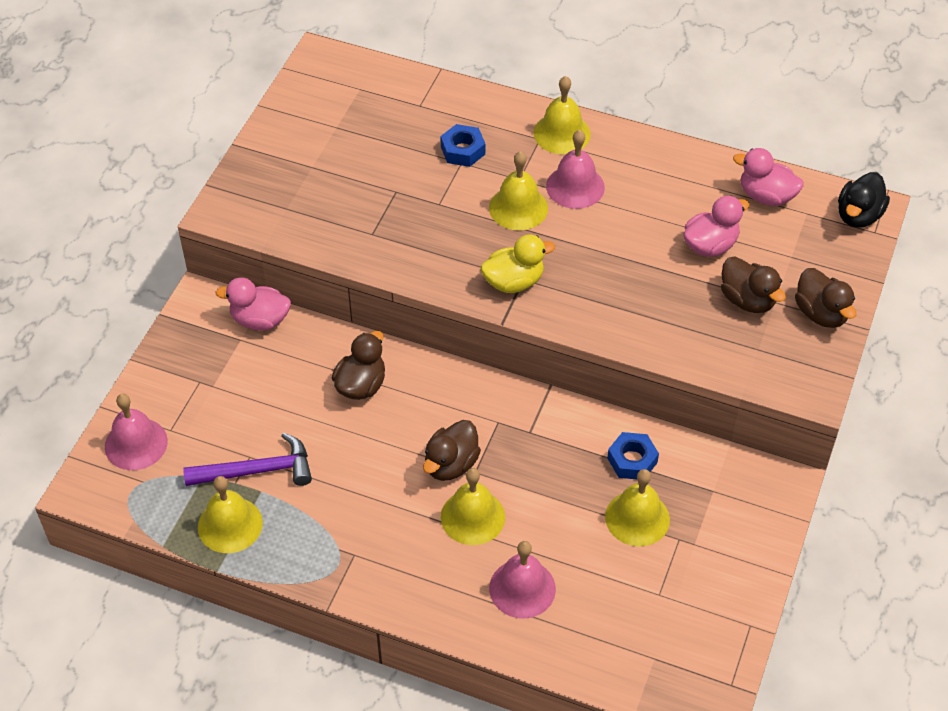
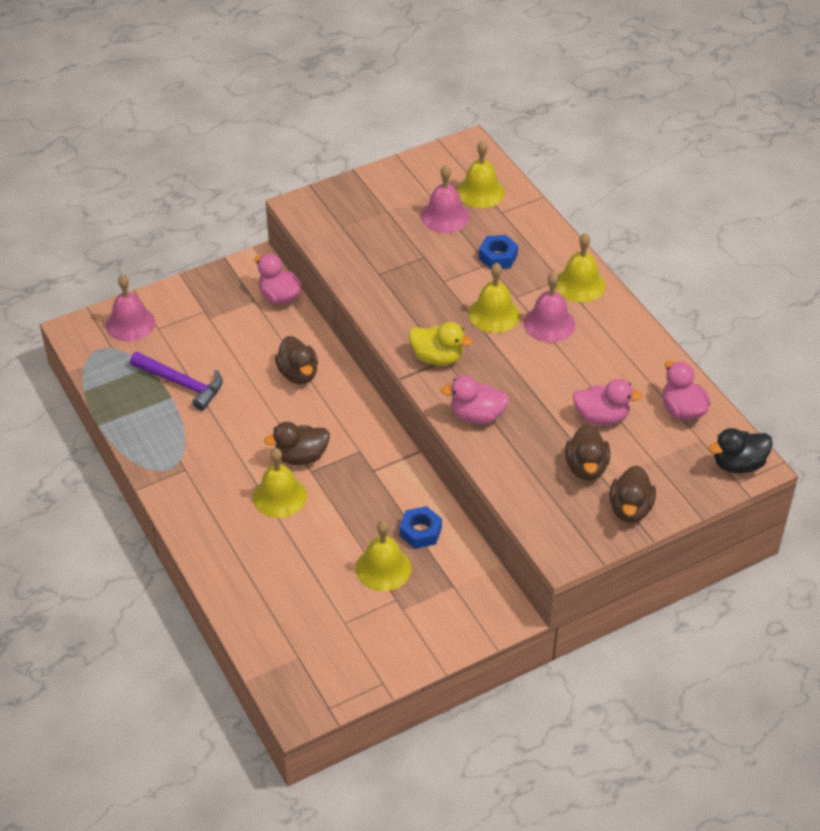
camera: 40 degrees right, 5 degrees down
yellow bell [198,476,263,553] -> yellow bell moved to [457,140,505,208]
brown duck [332,331,385,400] -> brown duck turned 90 degrees clockwise [275,336,318,384]
pink bell [489,541,556,618] -> pink bell moved to [421,165,469,233]
none -> pink duck [441,376,509,424]

